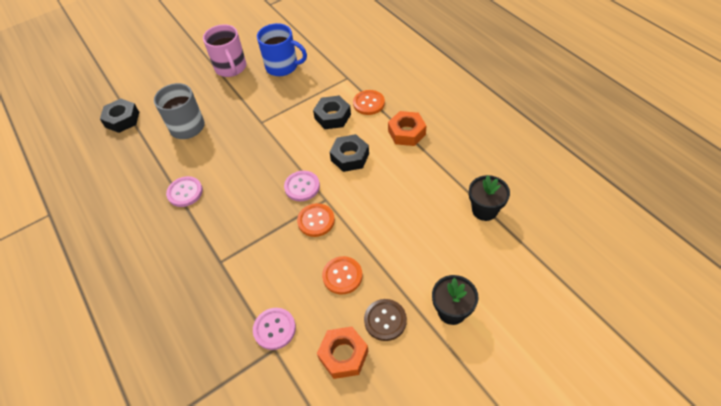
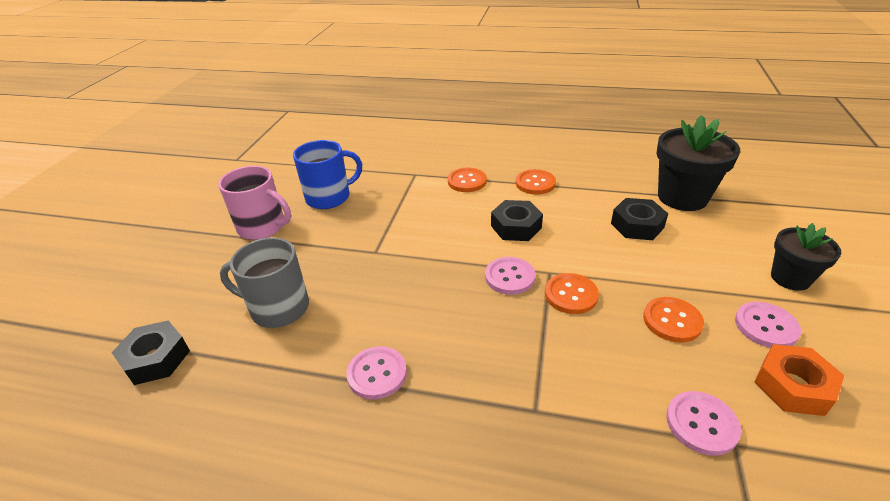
camera: 45 degrees left, 15 degrees down
black nut [313,95,351,129] -> black nut moved to [611,198,668,240]
brown button [364,299,407,341] -> pink button [735,302,801,348]
orange nut [388,111,426,146] -> orange button [516,169,556,195]
black flower pot [469,175,510,221] -> black flower pot [656,115,740,211], size x1.64

